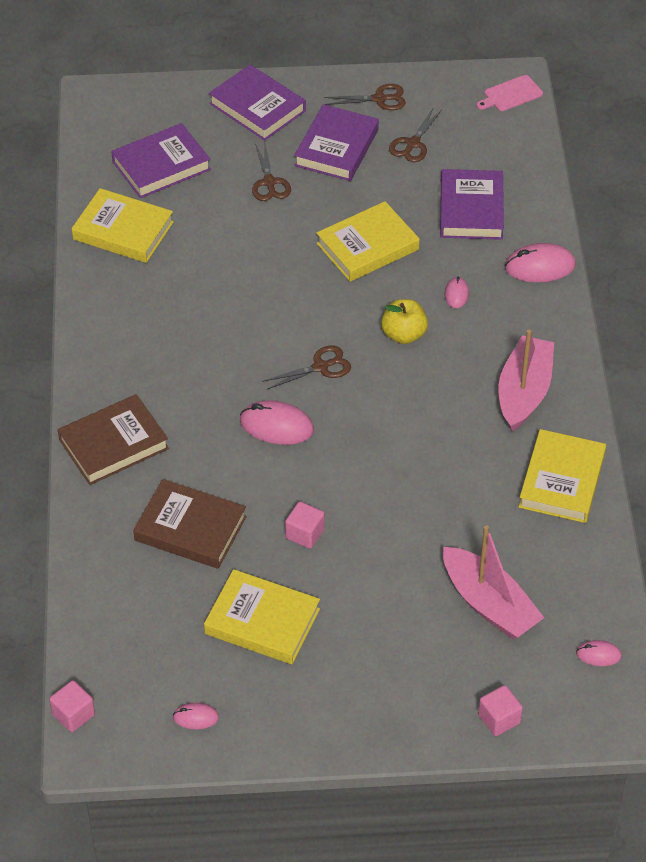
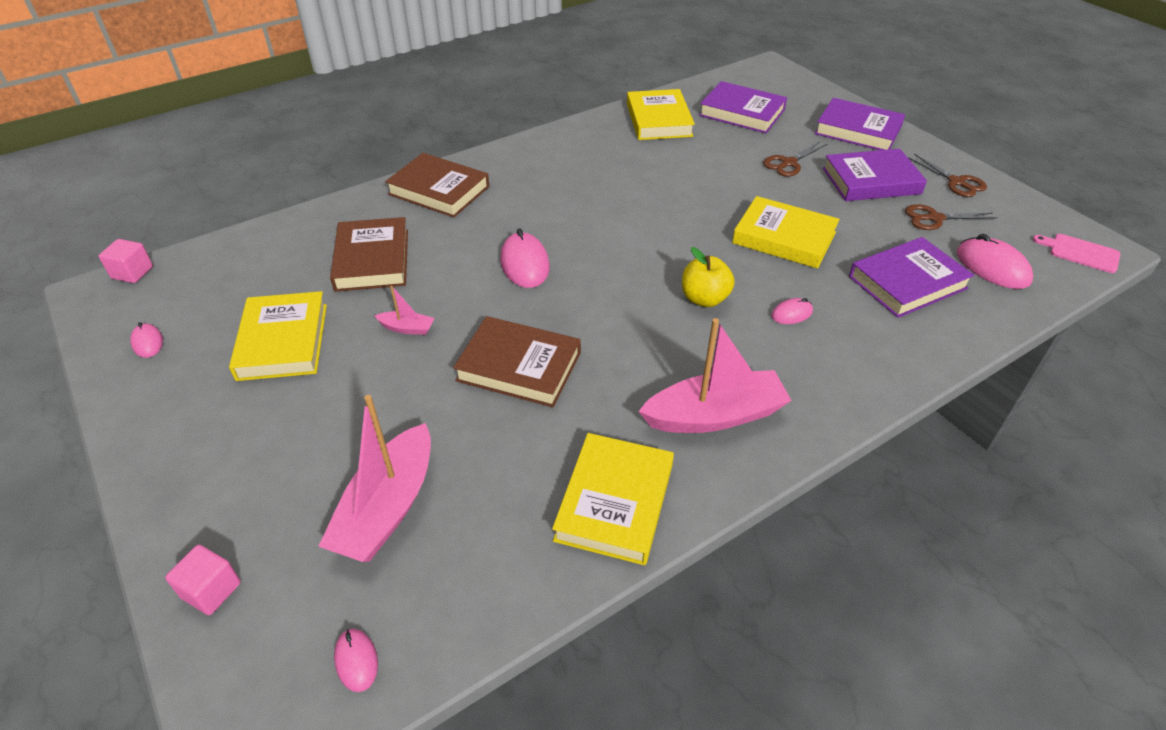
camera: 60 degrees right, 5 degrees down
purple book [209,65,306,141] -> purple book turned 75 degrees counterclockwise [815,98,905,150]
brown scissors [262,346,351,390] -> none
pink cube [285,501,325,549] -> pink boat [374,286,434,335]
pink mouse [505,243,576,282] -> pink mouse moved to [957,234,1033,289]
yellow book [519,429,606,523] -> yellow book turned 60 degrees counterclockwise [552,433,674,565]
none -> brown book [453,316,581,407]

